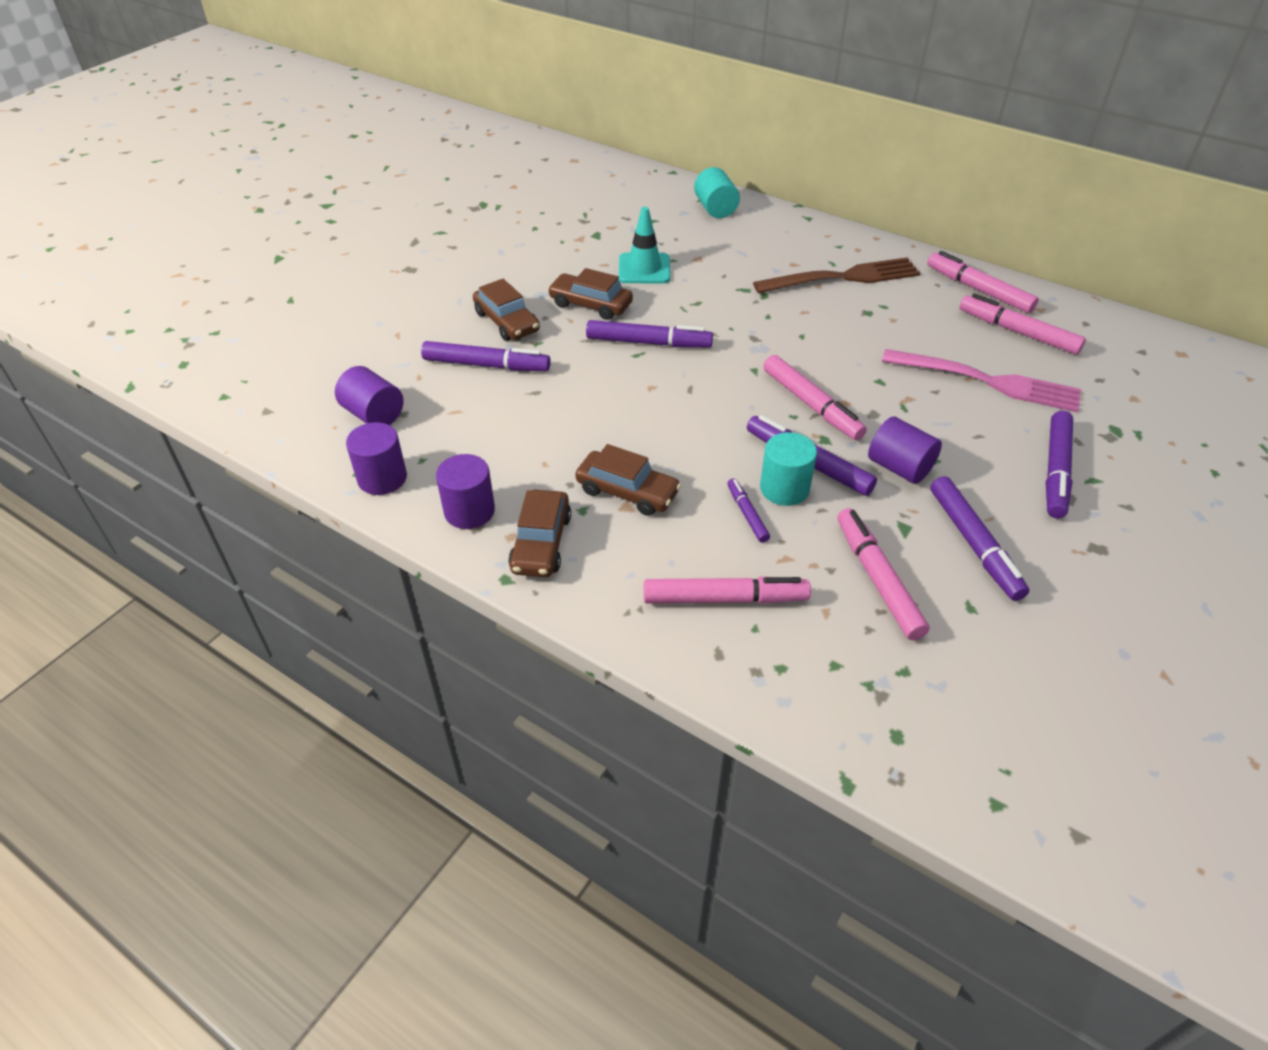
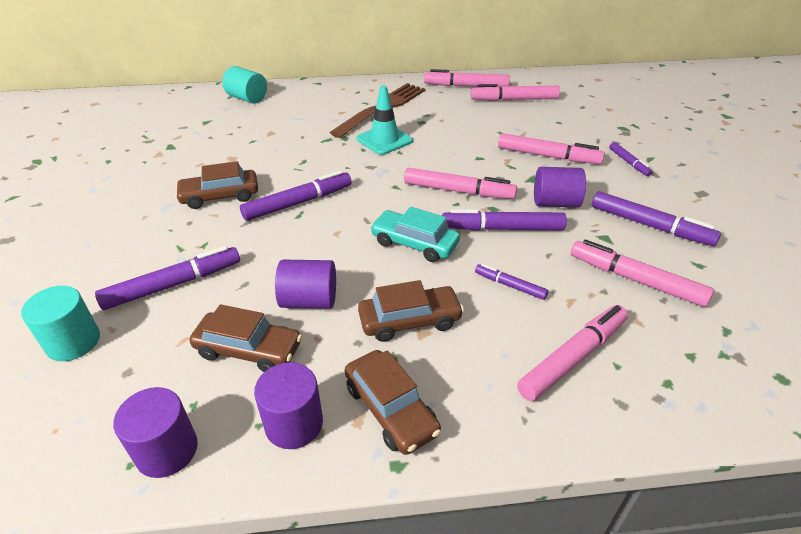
camera: 40 degrees left, 5 degrees down
purple cylinder [335,366,404,425] -> purple cylinder moved to [275,260,336,309]
brown car [473,279,540,341] -> brown car moved to [189,304,302,372]
turquoise traffic cone [619,207,670,283] -> turquoise traffic cone moved to [357,85,413,155]
turquoise cylinder [760,432,817,506] -> turquoise cylinder moved to [21,286,100,361]
pink fork [882,349,1081,413] -> none
purple marker [1046,411,1073,518] -> purple marker [609,142,652,176], size x0.55
none -> turquoise car [370,207,460,262]
none -> pink marker [498,133,605,164]

